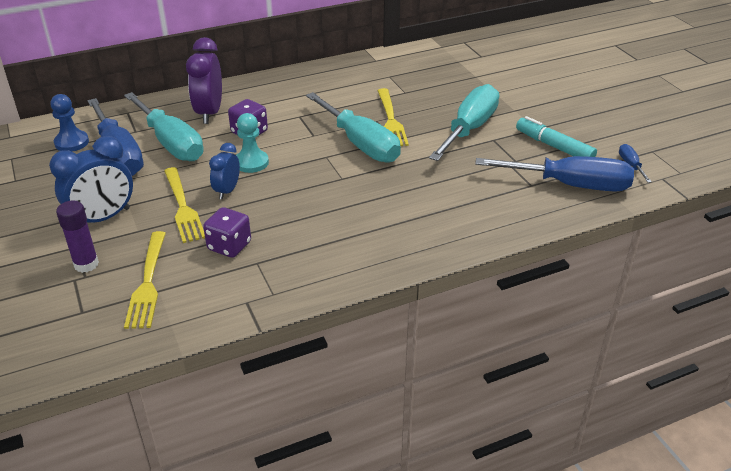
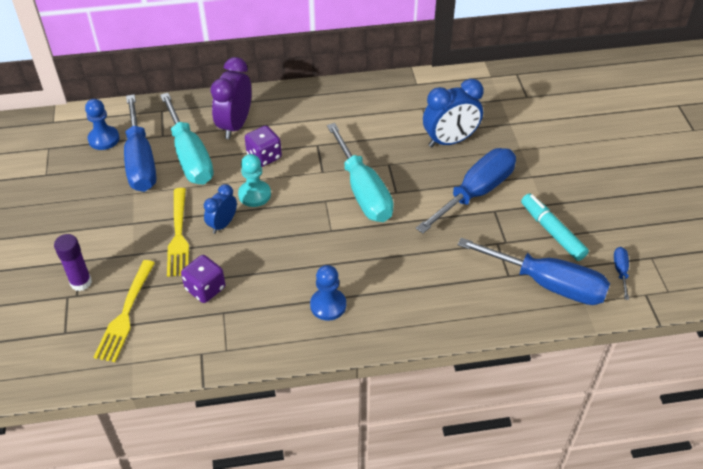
camera: 15 degrees right, 10 degrees up
blue clock [49,136,133,223] -> blue clock moved to [423,79,483,147]
yellow fork [377,88,409,146] -> none
turquoise screwdriver [429,84,499,161] -> blue screwdriver [416,148,516,233]
none -> blue pawn [310,265,346,321]

